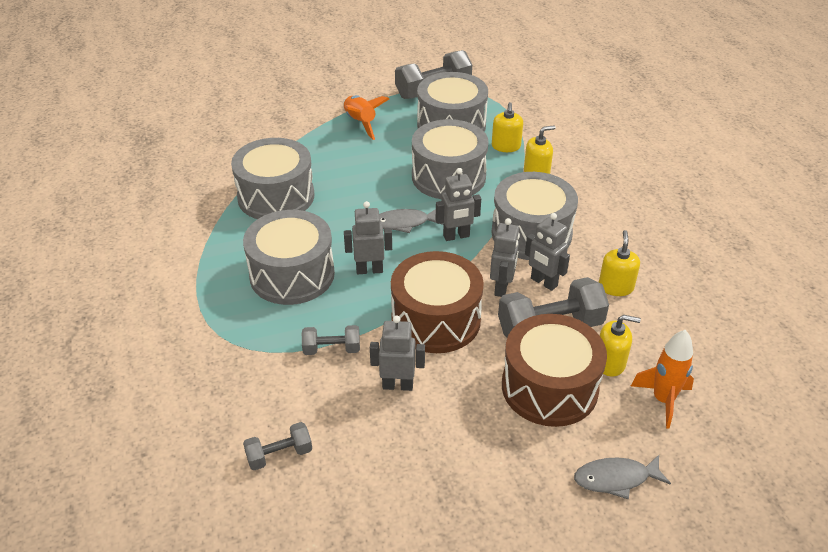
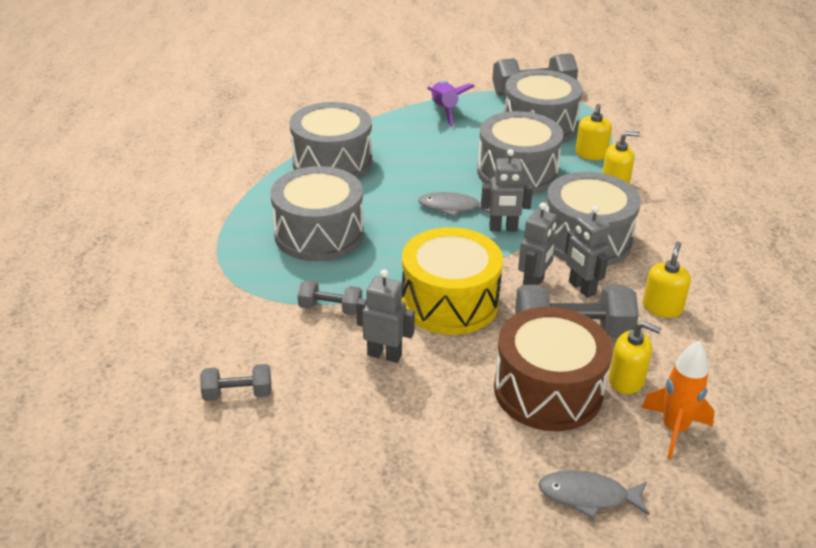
camera: 15 degrees right, 5 degrees down
orange rocket [343,95,389,140] -> purple rocket [427,81,475,127]
grey robot [344,201,392,274] -> none
brown drum [391,251,484,353] -> yellow drum [402,227,503,335]

